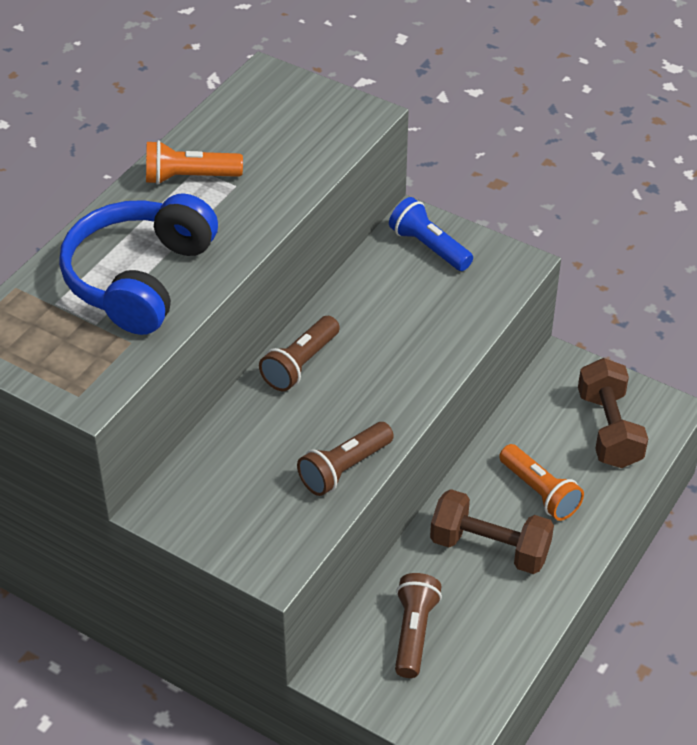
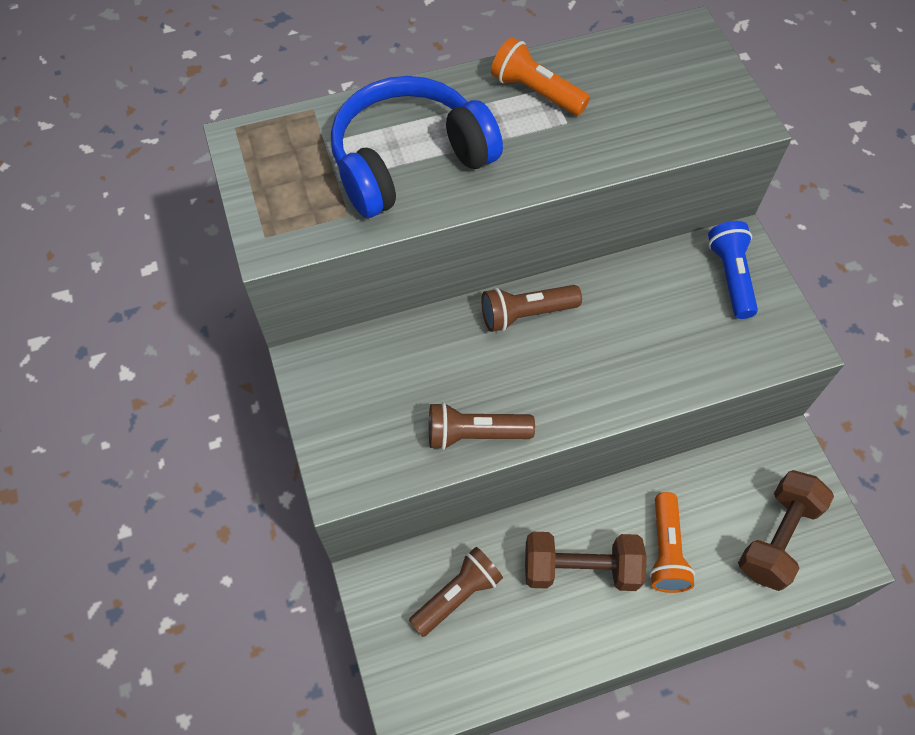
camera: 40 degrees right, 15 degrees up
brown dumbbell [430,489,554,574] -> brown dumbbell turned 60 degrees counterclockwise [525,532,647,591]

